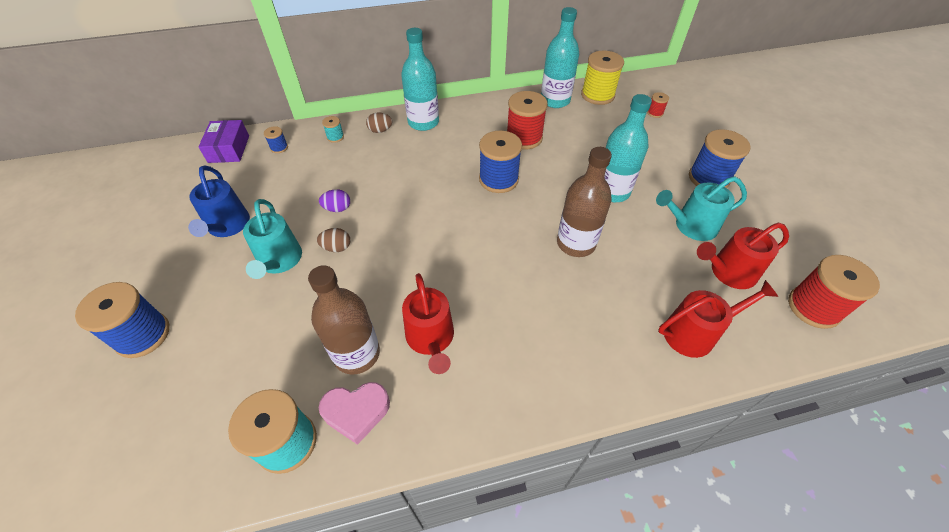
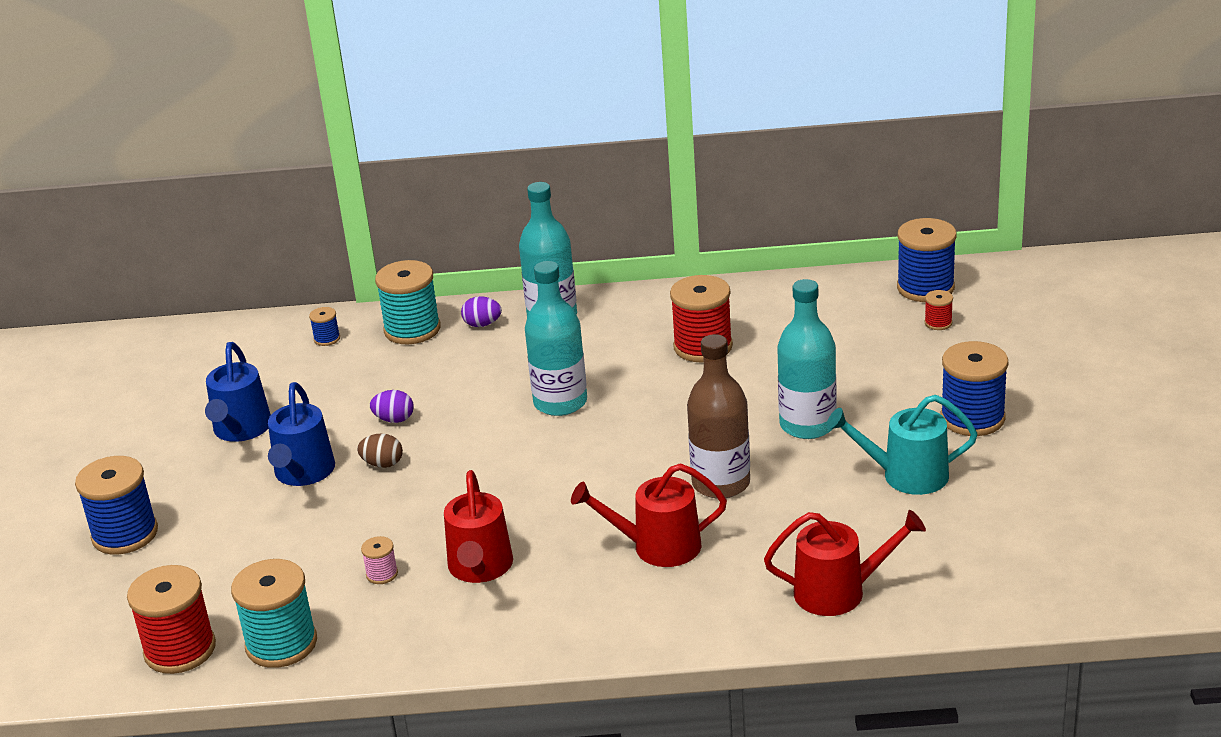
camera: 15 degrees right, 20 degrees down
purple box [198,120,249,163] -> none
turquoise watering can [243,199,302,279] -> blue watering can [268,382,335,486]
brown bottle [308,265,380,375] -> pink spool [361,536,398,584]
pink heart [319,382,390,445] -> none
turquoise spool [322,116,344,143] -> turquoise spool [375,260,441,344], size x2.15
brown egg [366,112,392,133] -> purple egg [461,296,502,327]
blue spool [479,131,522,193] -> blue spool moved to [897,218,957,302]
turquoise bottle [541,7,579,108] -> turquoise bottle moved to [525,261,587,416]
yellow spool [581,51,624,105] -> none
red watering can [697,223,789,289] -> red watering can moved to [571,463,727,567]
red spool [788,255,880,329] -> red spool moved to [127,565,216,674]

